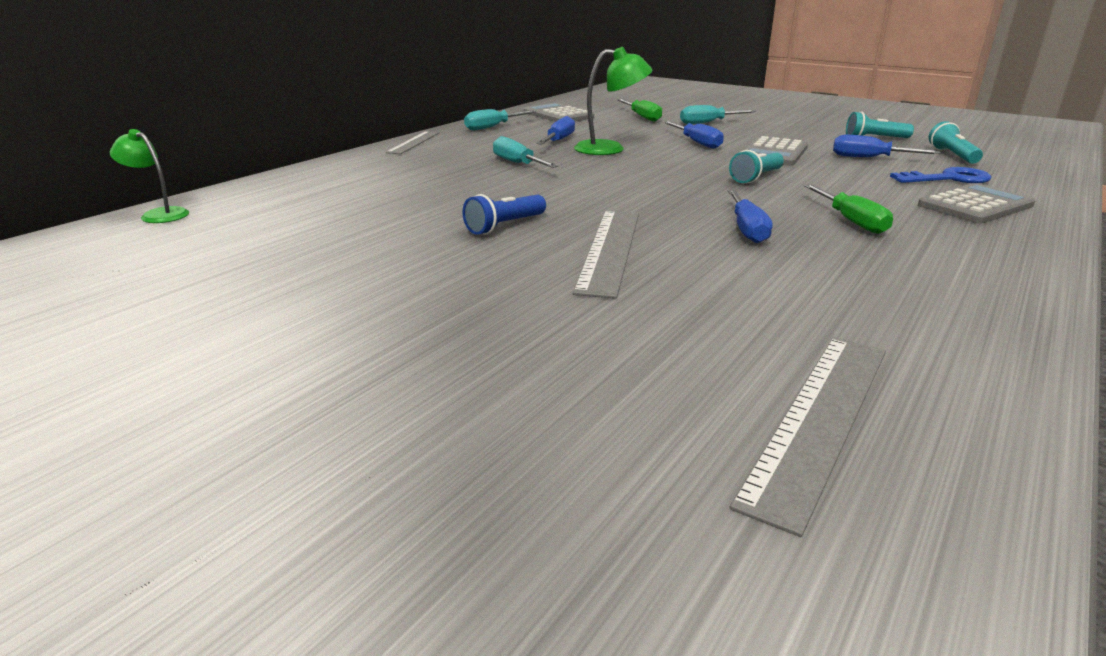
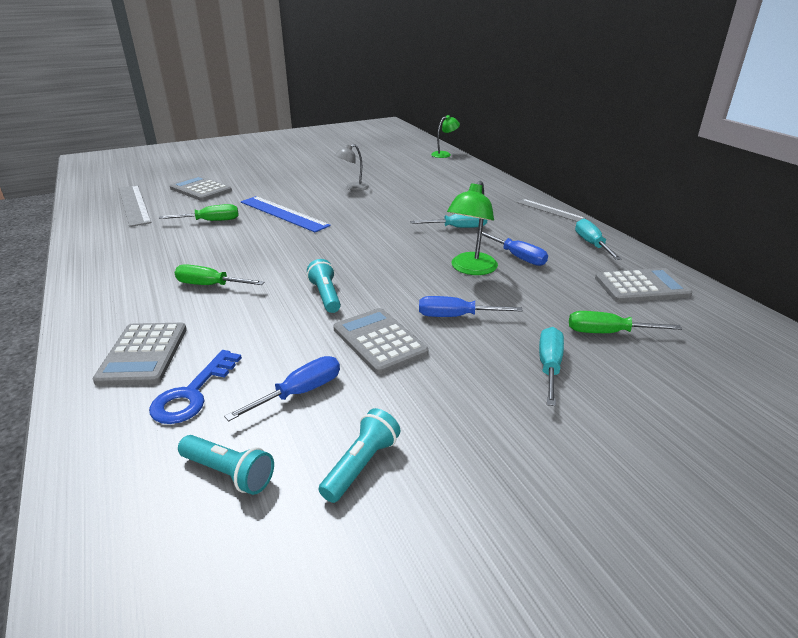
camera: 120 degrees right, 5 degrees up
blue flashlight [462,194,546,235] -> none
grey ruler [573,210,639,299] -> blue ruler [241,196,331,232]
blue screwdriver [728,190,773,243] -> none
none -> green screwdriver [159,204,239,221]
none -> grey calculator [170,176,232,201]
none -> grey lamp [335,144,369,191]

